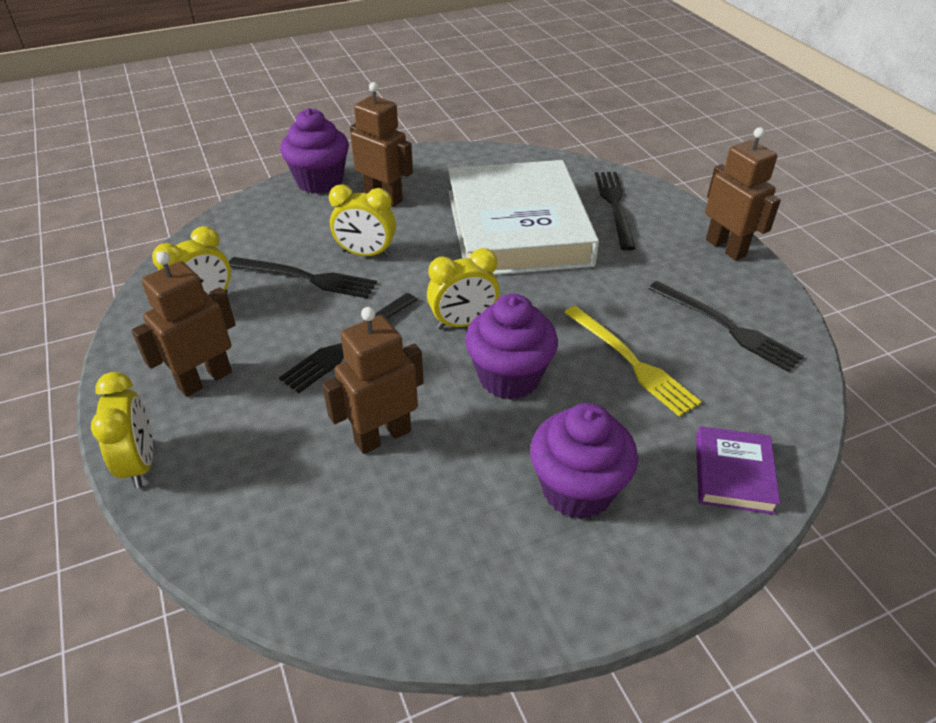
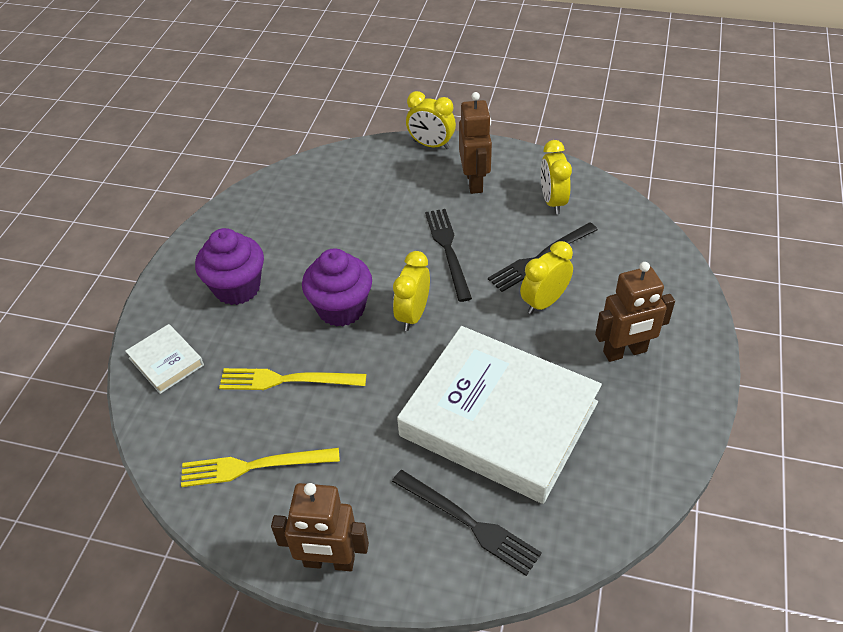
camera: 130 degrees right, 5 degrees up
purple cupcake [280,108,349,194] -> none
brown robot [322,307,424,454] -> none
black fork [648,281,804,372] -> yellow fork [181,448,340,487]
purple book [696,426,780,514] -> white book [125,324,204,394]

